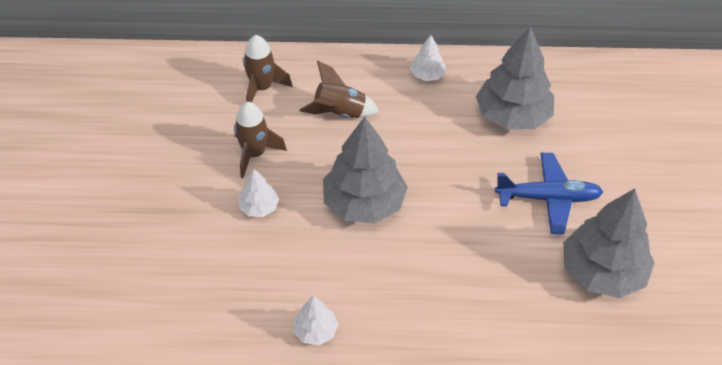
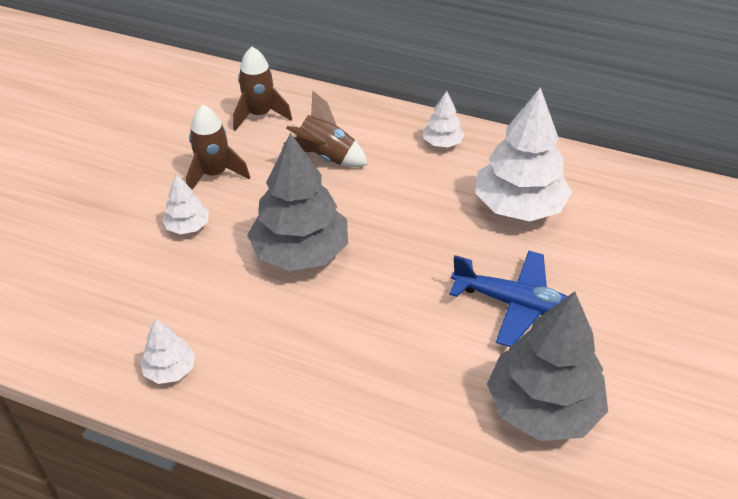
camera: 20 degrees right, 5 degrees down
grey tree [476,26,554,130] -> white tree [475,87,572,221]

